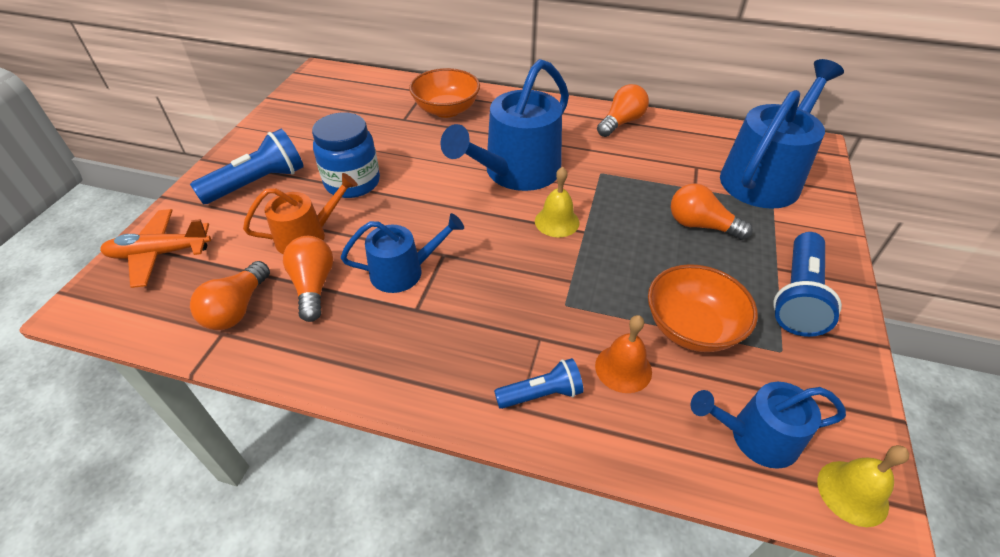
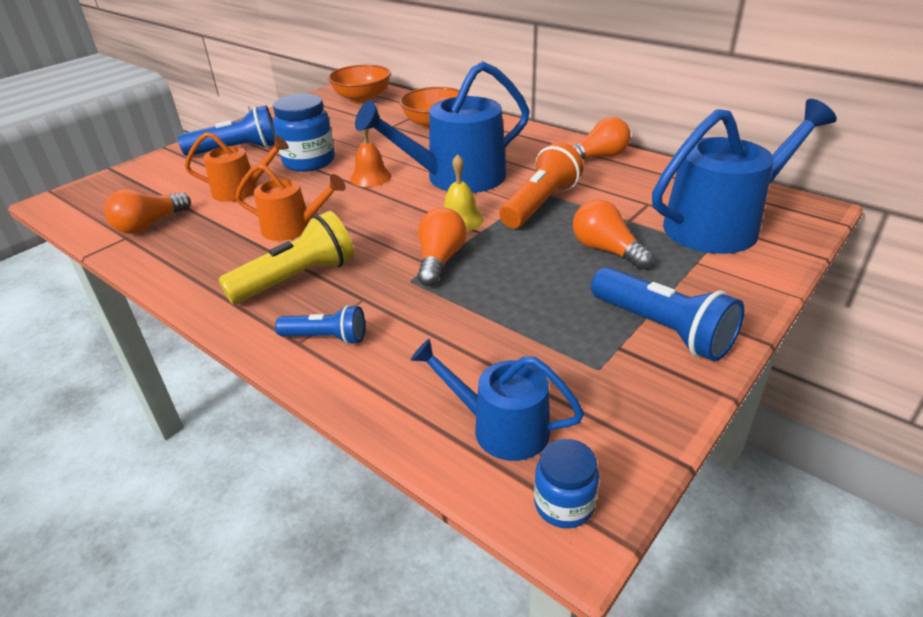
camera: 25 degrees right, 10 degrees down
orange plane [100,209,211,288] -> none
orange light bulb [283,236,333,322] -> orange light bulb moved to [417,208,467,286]
blue watering can [341,213,464,293] -> orange watering can [235,163,346,241]
orange bell [595,315,652,393] -> orange bell moved to [350,129,392,187]
orange bowl [648,264,758,352] -> orange bowl moved to [328,64,391,103]
blue flashlight [773,232,842,337] -> blue flashlight turned 90 degrees counterclockwise [591,267,745,361]
yellow bell [817,445,909,527] -> blue jar [534,439,599,528]
none -> yellow flashlight [218,211,354,304]
none -> orange flashlight [499,142,584,228]

